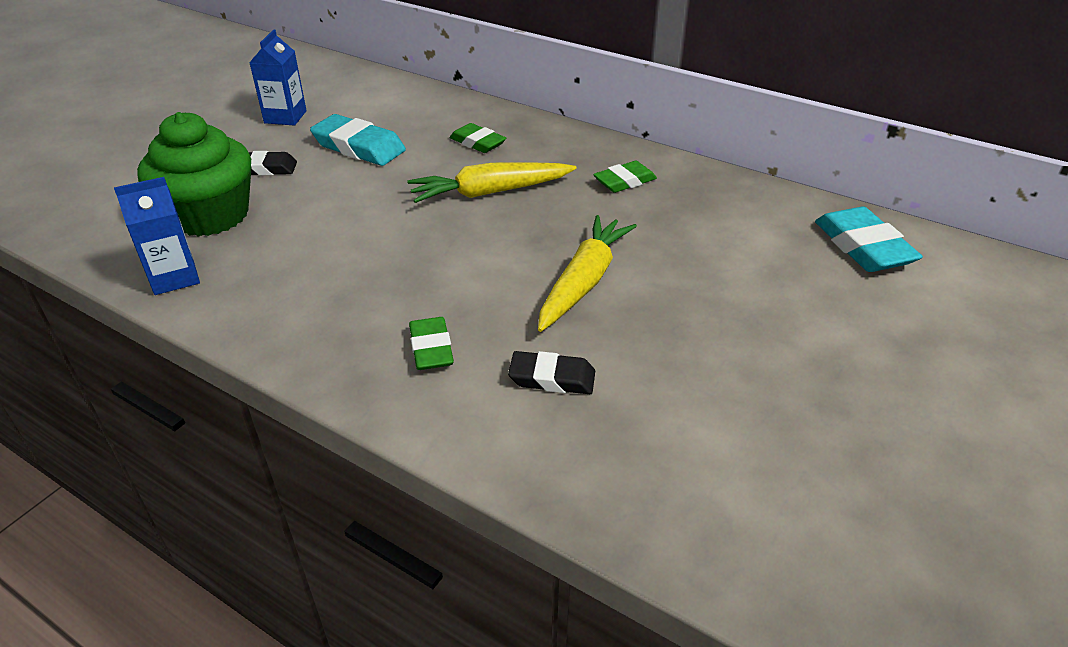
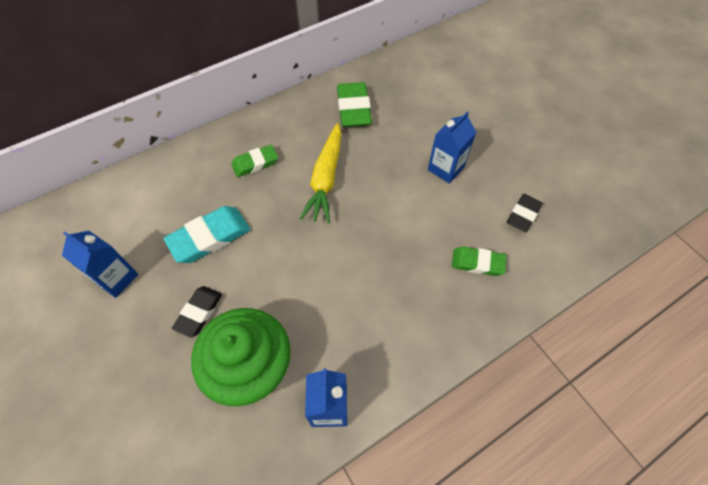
camera: 65 degrees left, 20 degrees up
yellow carrot [538,215,637,332] -> blue carton [428,111,476,184]
green eraser [593,161,657,193] -> green eraser [337,82,372,127], size x1.56
turquoise eraser [815,207,923,272] -> none

